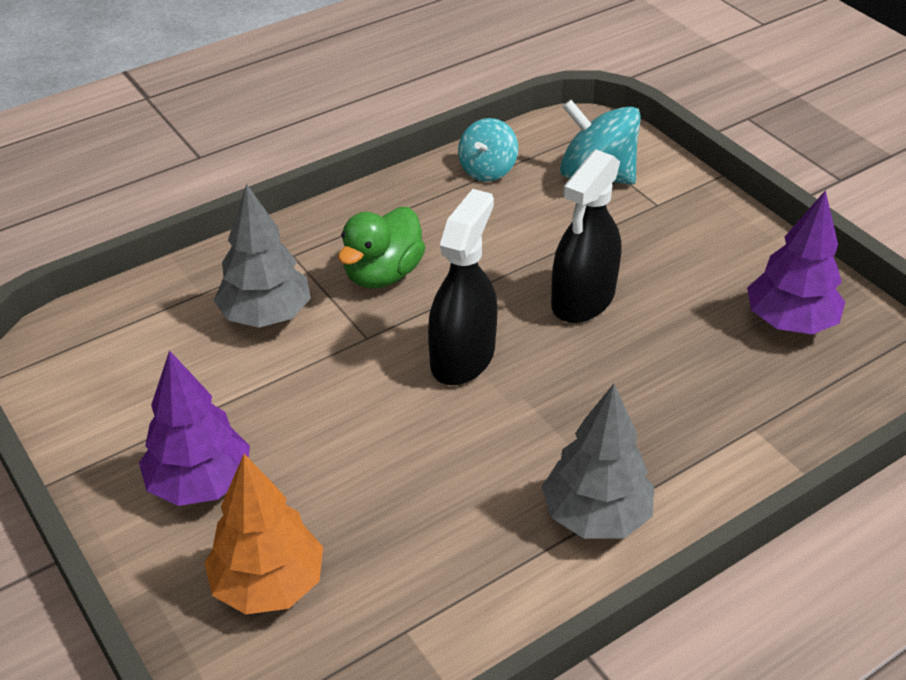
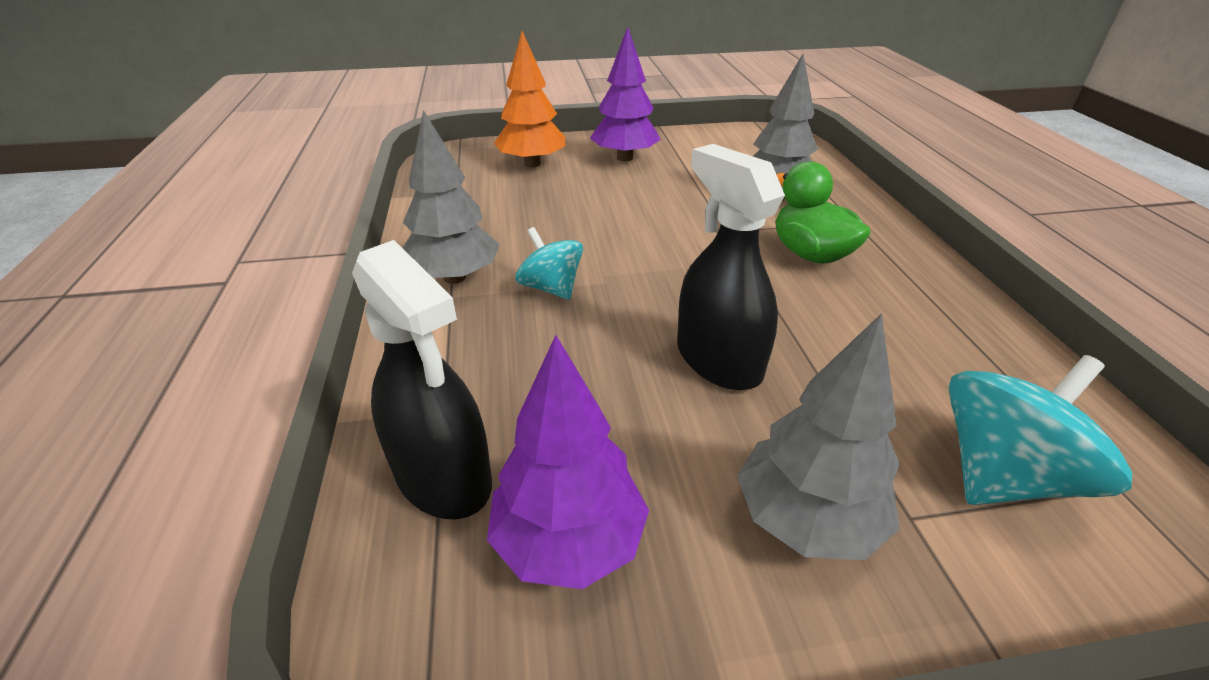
camera: 115 degrees right, 5 degrees down
black spray bottle [428,189,497,385] -> black spray bottle moved to [352,240,492,519]
turquoise spinning top [458,118,518,181] -> turquoise spinning top moved to [516,227,583,300]
none -> grey tree [737,313,900,560]

